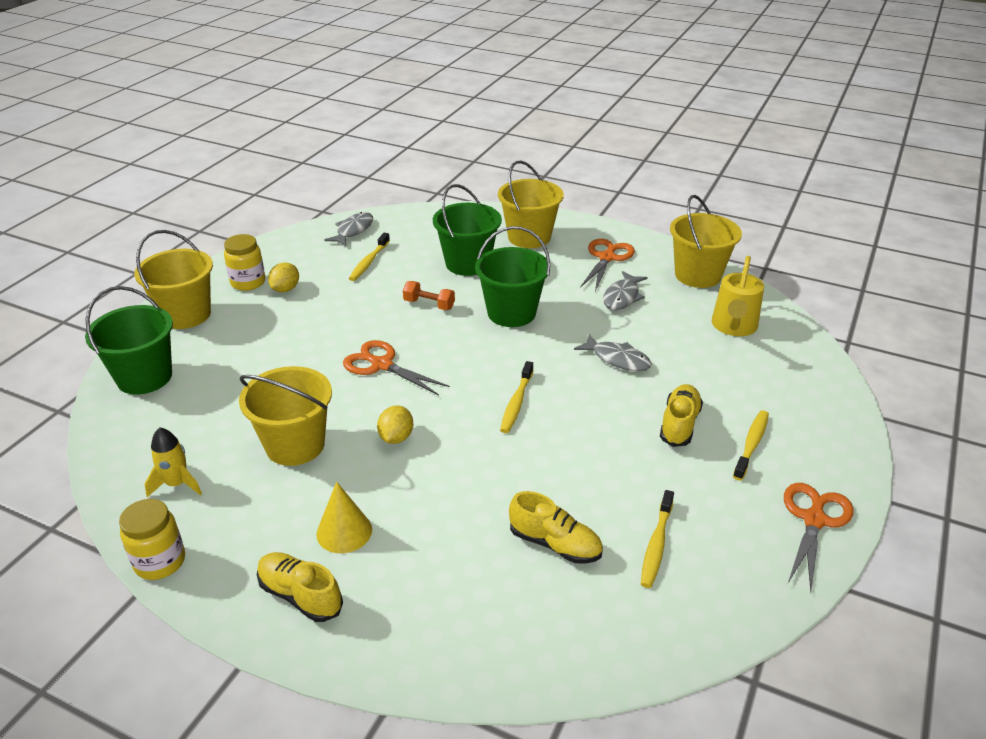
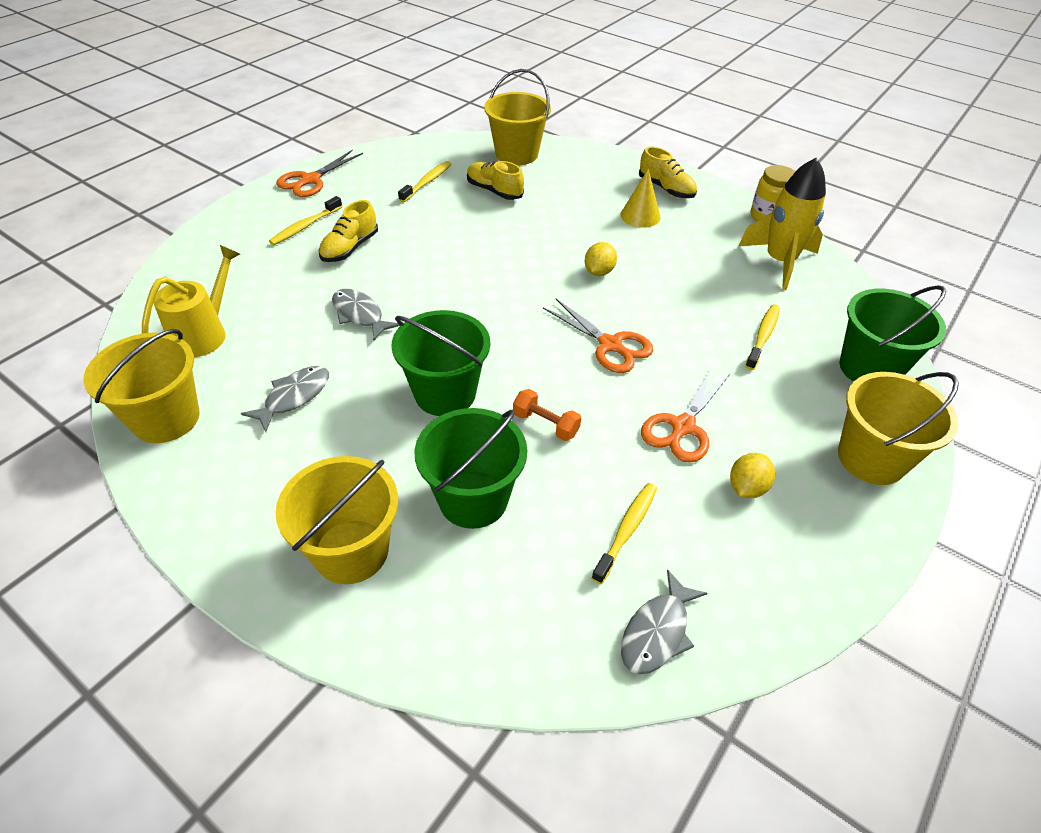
camera: 170 degrees left, 10 degrees up
yellow rocket [145,427,202,497] -> yellow rocket [739,158,826,290], size x1.79
yellow jar [224,234,265,291] -> none
yellow bucket [239,366,332,466] -> yellow bucket moved to [484,69,551,165]
yellow toothbrush [500,361,534,433] -> yellow toothbrush moved to [745,304,780,370]
orange scissors [580,239,635,291] -> orange scissors moved to [641,368,730,463]

